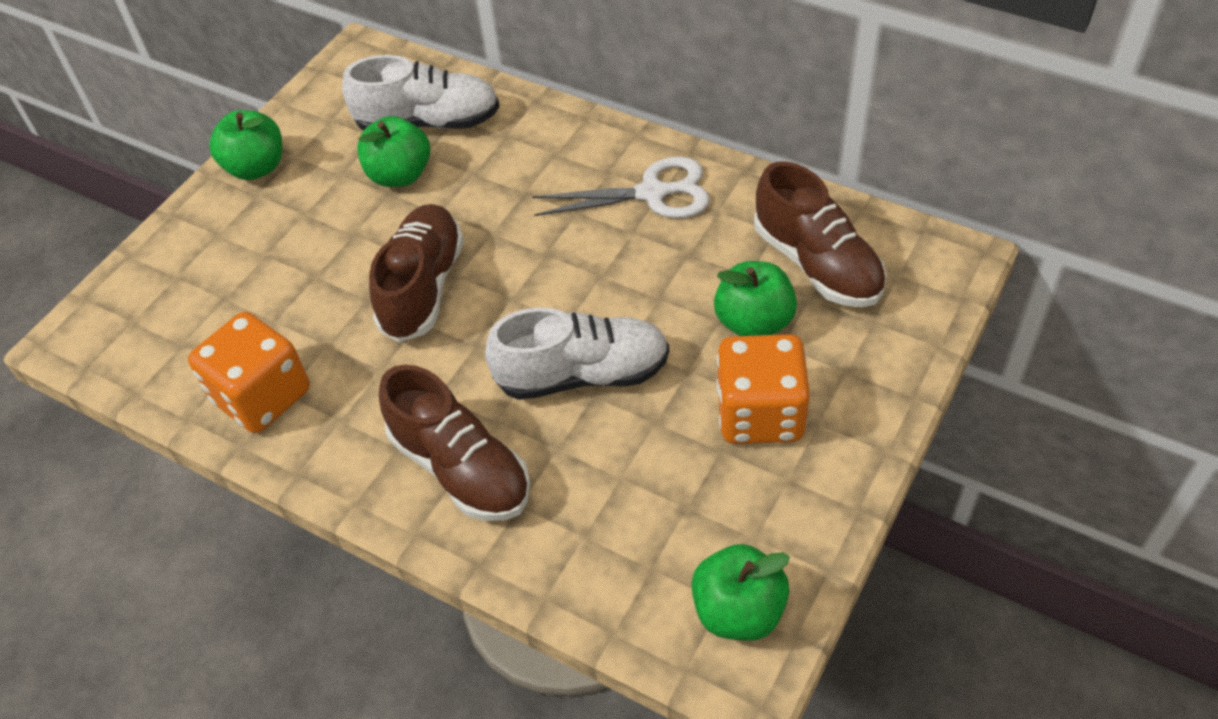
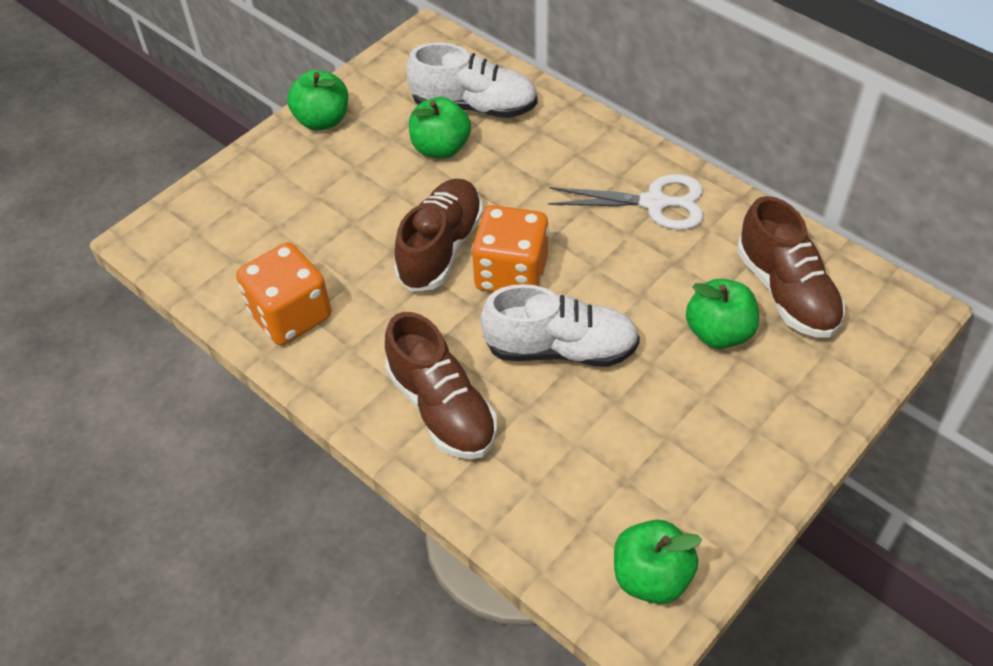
camera: 10 degrees right, 0 degrees up
orange dice [716,334,810,444] -> orange dice moved to [472,205,549,292]

